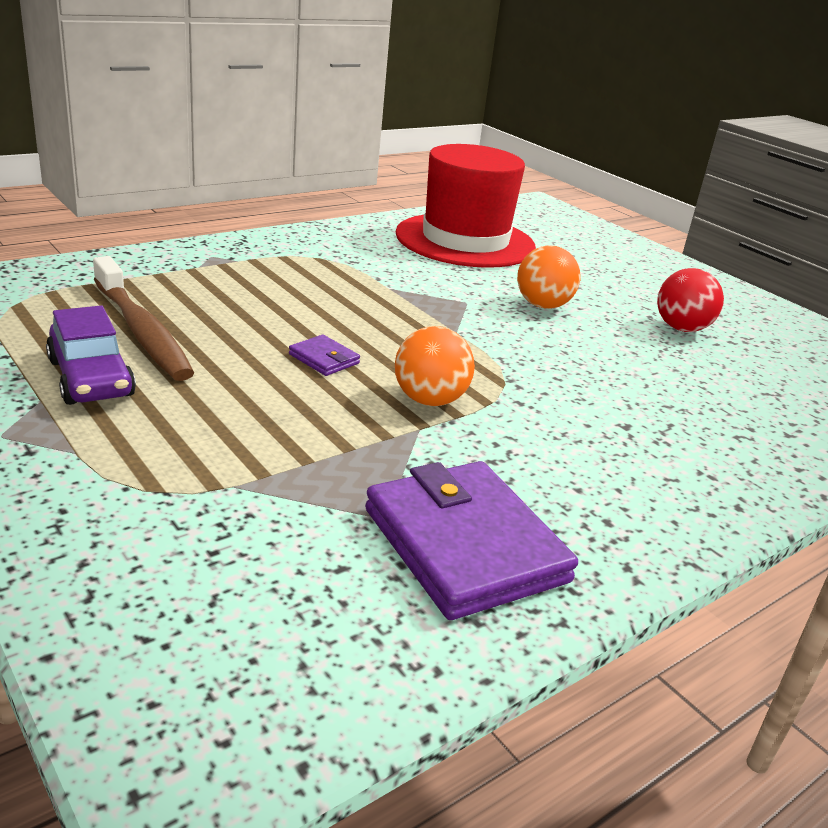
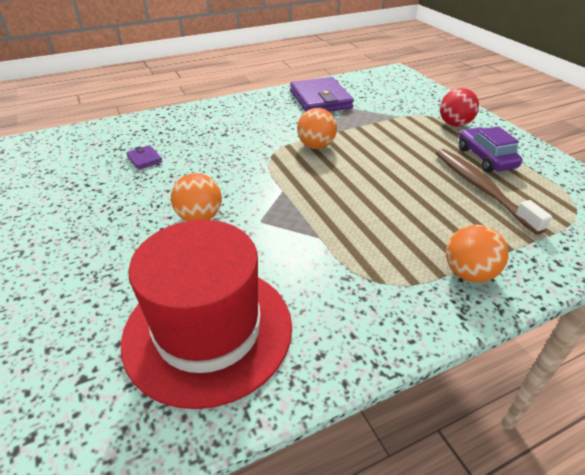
camera: 165 degrees left, 10 degrees up
purple wallet [289,335,360,376] -> purple wallet moved to [126,145,162,170]
red ball [657,268,724,332] -> red ball moved to [440,88,479,127]
none -> orange ball [446,225,508,282]

